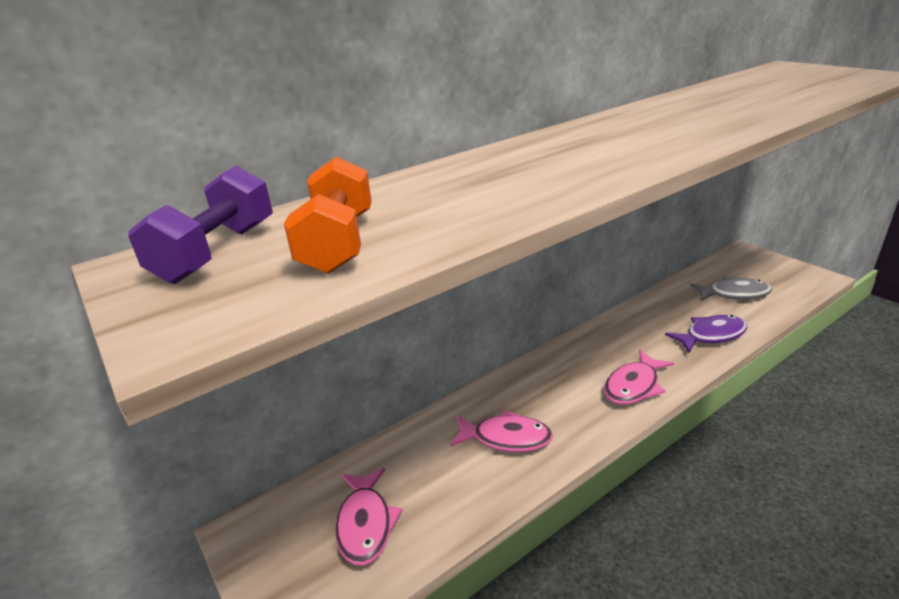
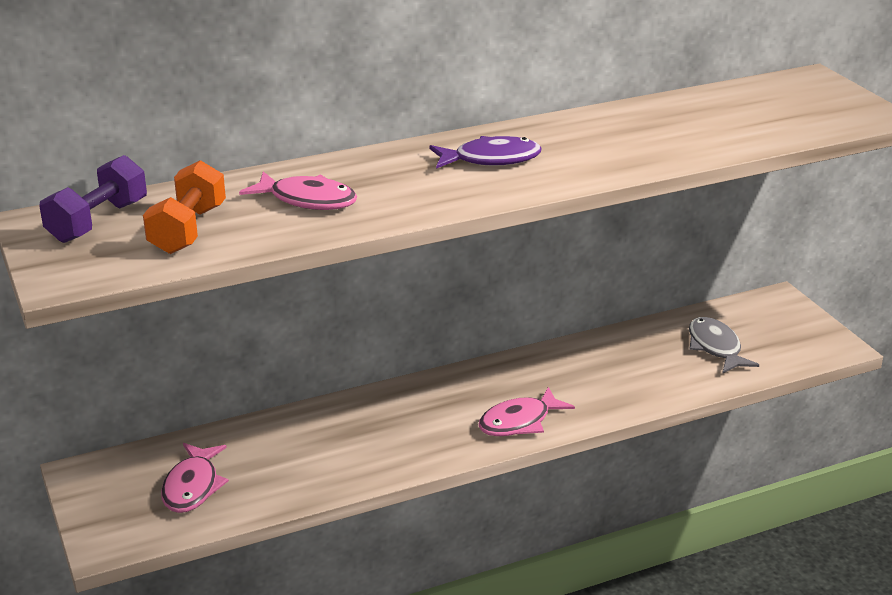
camera: 10 degrees right, 0 degrees up
pink fish [450,409,553,452] -> pink fish moved to [239,171,357,210]
purple fish [665,315,748,353] -> purple fish moved to [429,136,542,169]
grey fish [690,277,772,301] -> grey fish turned 120 degrees counterclockwise [689,317,759,374]

